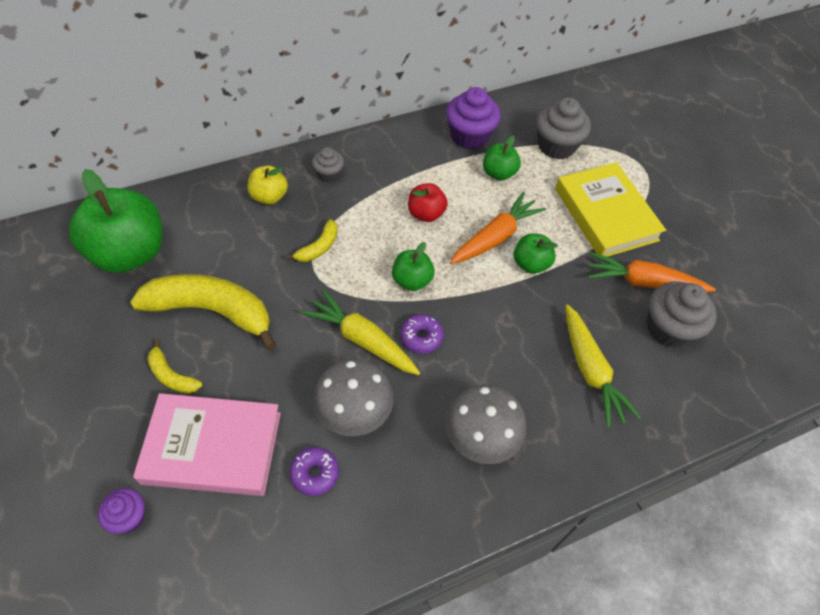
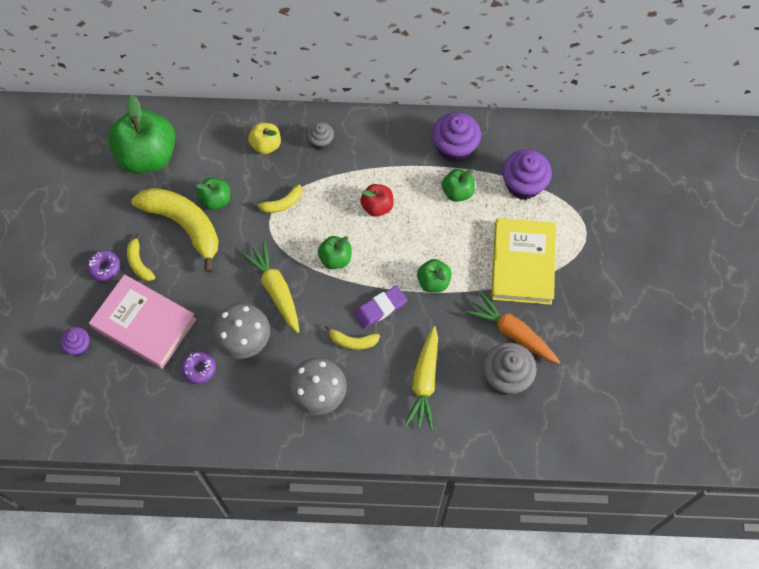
camera: 30 degrees right, 10 degrees up
purple donut [401,314,444,354] -> purple donut moved to [87,250,120,281]
orange carrot [450,192,546,264] -> none
grey cupcake [536,97,591,160] -> purple cupcake [502,150,552,200]
none -> green apple [196,178,230,210]
none -> yellow banana [325,325,380,350]
none -> purple eraser [354,285,407,328]

